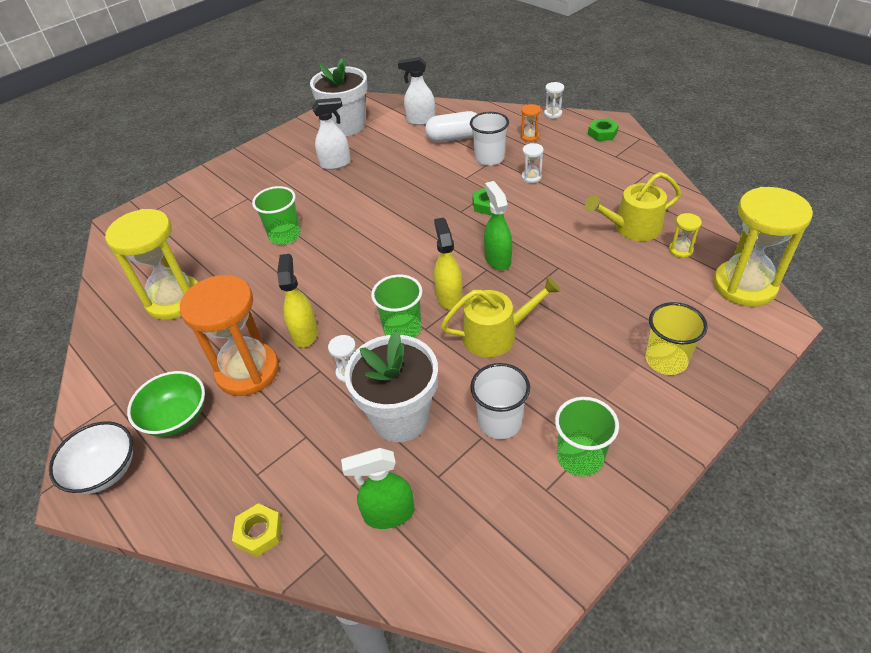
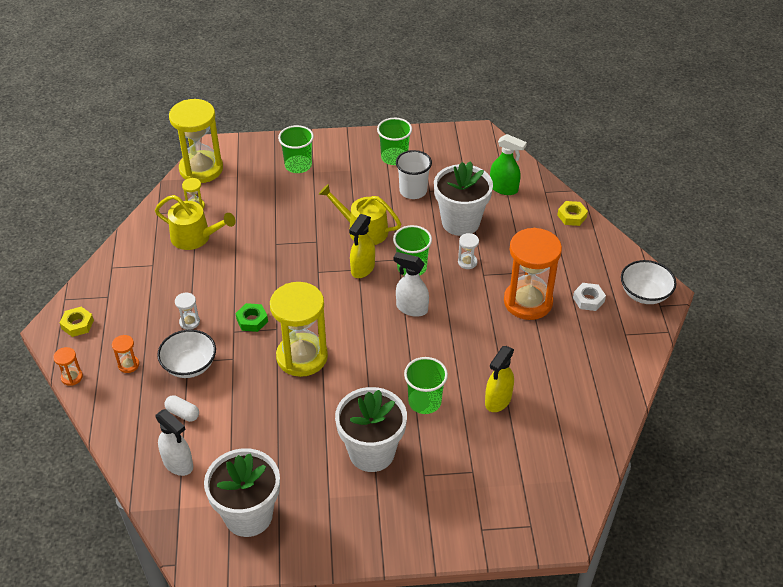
camera: 145 degrees left, 0 degrees up
yellow hourglass [105,209,198,320] -> yellow hourglass moved to [270,282,328,377]
green bowl [127,371,205,437] -> white nut [573,283,606,311]
yellow spray bottle [277,254,318,348] -> yellow spray bottle moved to [485,346,514,412]
white spray bottle [312,98,351,170] -> white spray bottle moved to [394,252,429,317]
white capsule [425,111,477,142] -> white capsule [164,395,199,422], size x0.57
white cup [470,112,509,166] -> white bowl [157,329,216,378]
green spray bottle [484,181,512,271] -> none
white hourglass [544,82,564,119] -> orange hourglass [53,347,83,386]
green nut [588,118,619,141] -> yellow nut [60,307,94,337]
yellow cup [646,302,708,375] -> green cup [278,125,314,173]
none -> white flower pot [335,387,407,472]

